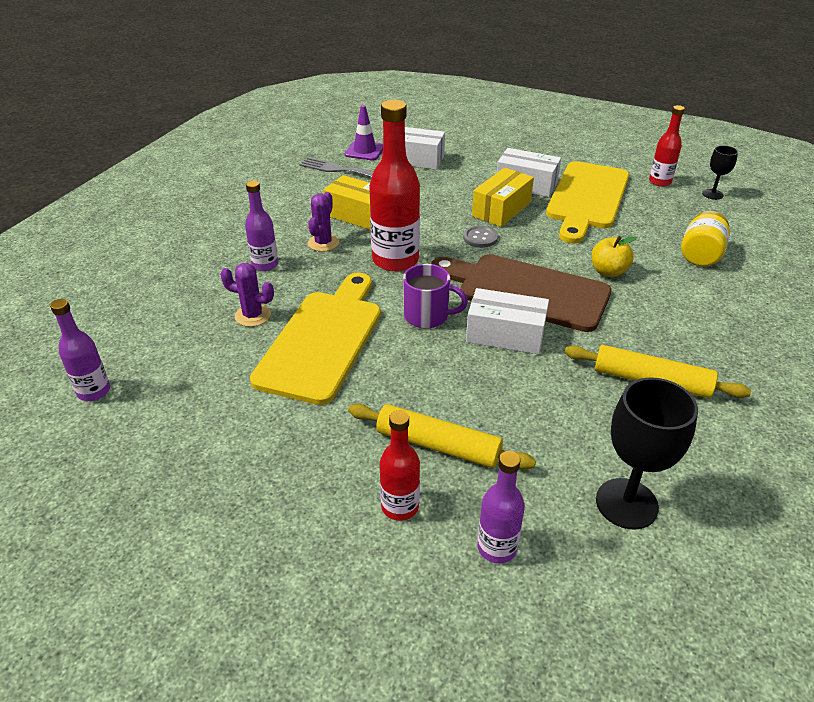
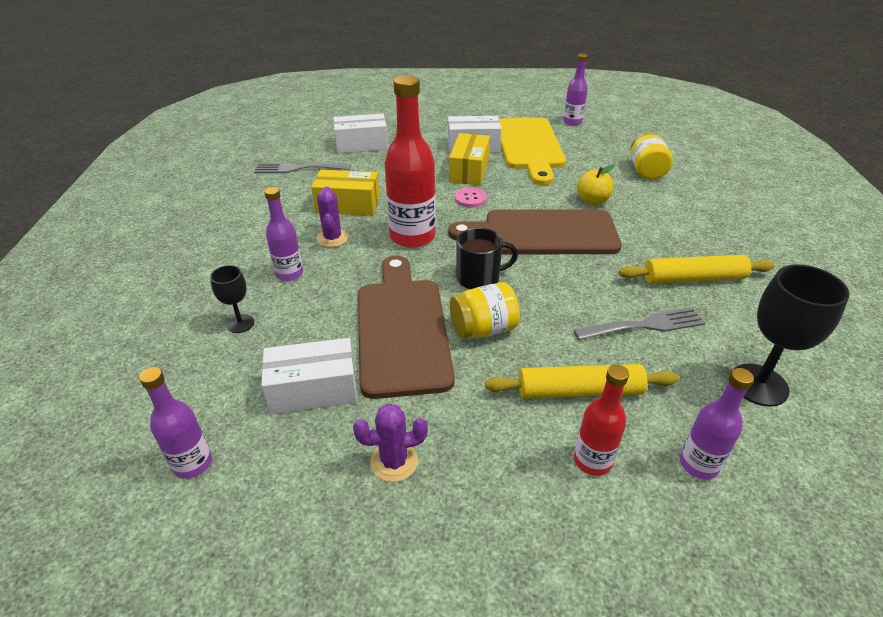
camera: 25 degrees left, 0 degrees up
purple cactus [220,263,274,327] -> purple cactus moved to [353,403,428,482]
yellow cutting board [250,273,381,405] -> brown cutting board [358,256,455,399]
purple traffic cone [344,105,383,160] -> none
purple mug [403,264,468,329] -> black mug [456,228,518,289]
grey button [463,226,498,248] -> pink button [455,187,487,207]
white box [466,288,549,354] -> white box moved to [261,338,357,414]
red bottle [649,105,685,186] -> purple bottle [563,53,588,126]
black goblet [702,145,738,200] -> black goblet moved to [210,265,254,333]
none -> yellow jar [450,282,520,339]
none -> grey fork [573,307,705,340]

